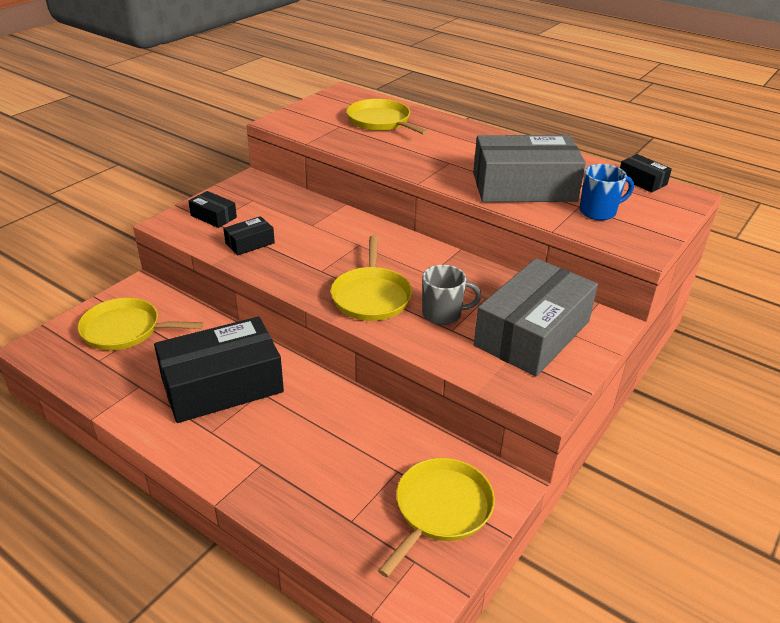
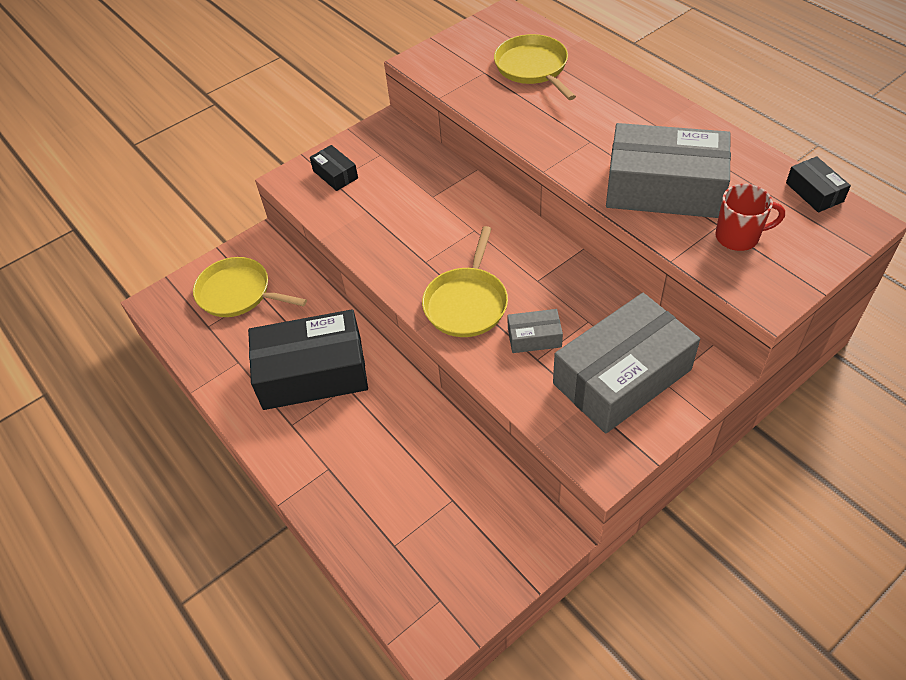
camera: 20 degrees right, 15 degrees up
black box [223,216,275,256] -> none
yellow pan [378,458,495,577] -> none
grey mug [422,265,482,325] -> grey box [507,309,563,353]
blue mug [579,164,634,220] -> red mug [715,184,785,251]

